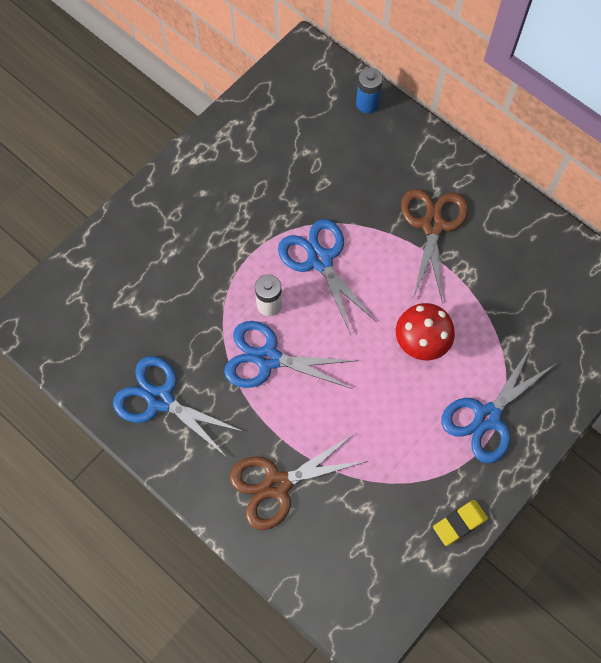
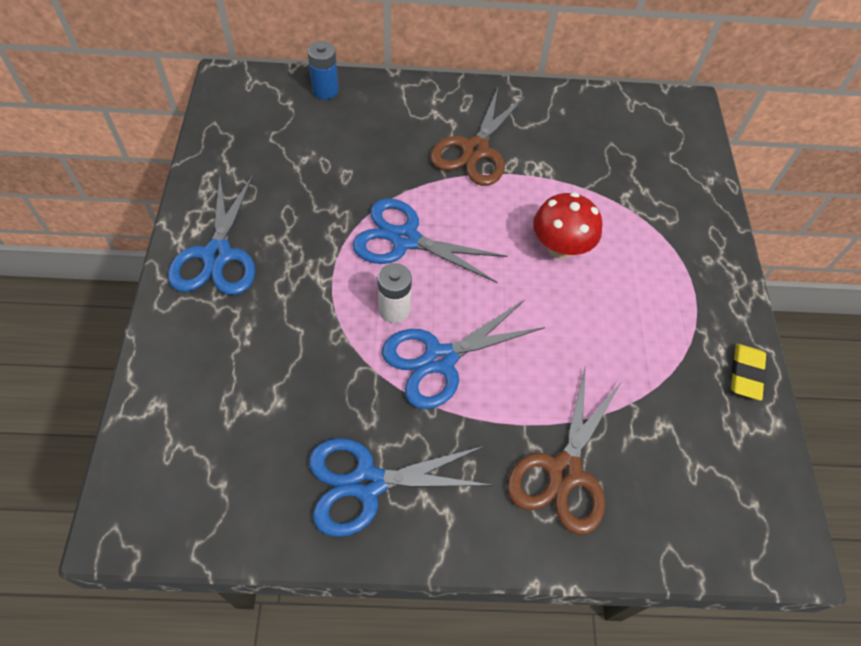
camera: 45 degrees left, 10 degrees down
brown scissors [401,189,468,304] -> brown scissors turned 120 degrees counterclockwise [430,88,526,186]
blue scissors [441,345,555,463] -> blue scissors moved to [168,175,255,295]

